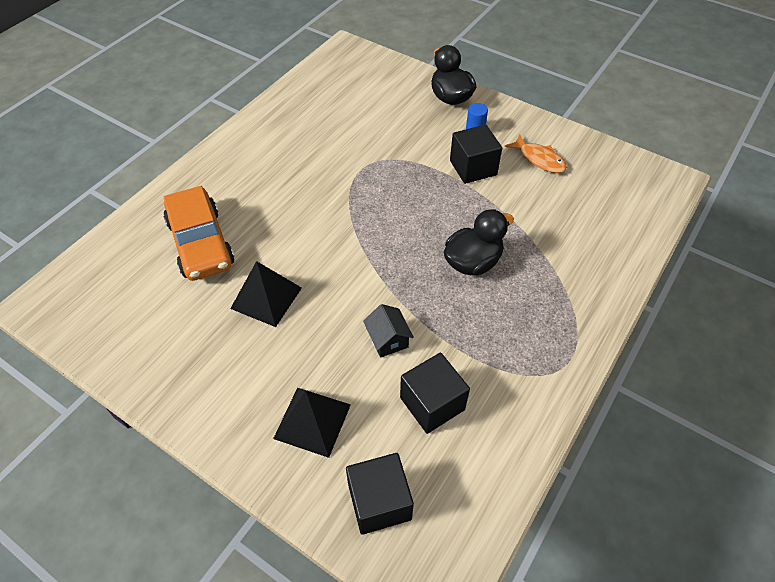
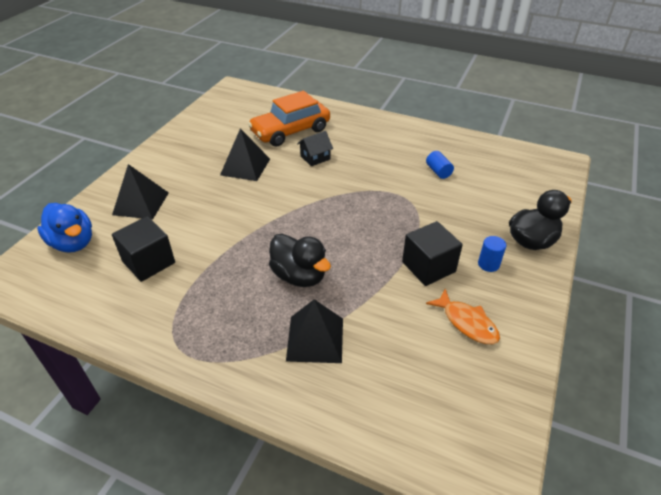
camera: 80 degrees right, 10 degrees down
black cube [346,453,414,535] -> blue duck [37,203,92,253]
black house [363,304,414,358] -> black house moved to [297,131,333,166]
orange fish [504,134,567,173] -> orange fish turned 75 degrees counterclockwise [426,289,500,344]
none -> black pyramid [286,299,343,363]
none -> blue cylinder [426,151,454,179]

